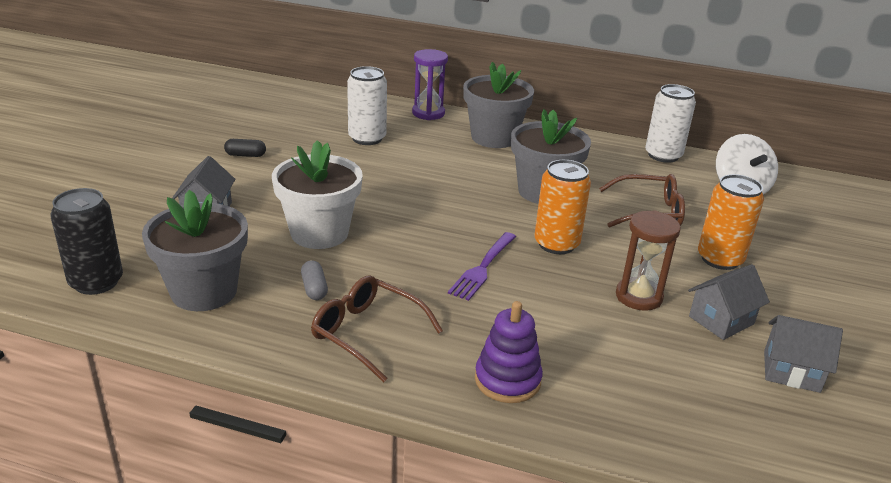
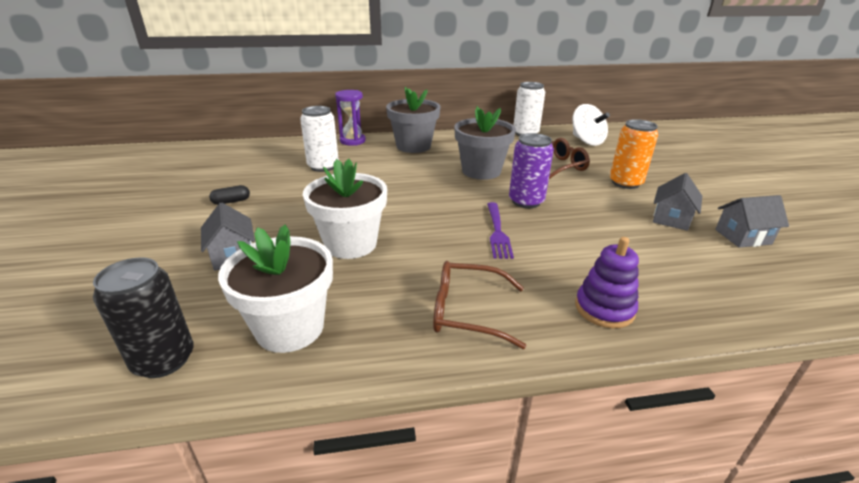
camera: 25 degrees left, 0 degrees up
grey flower pot [142,190,248,311] -> white flower pot [218,225,333,353]
grey capsule [301,260,328,300] -> none
orange can [534,160,591,254] -> purple can [509,133,554,208]
brown hourglass [616,210,681,311] -> none

